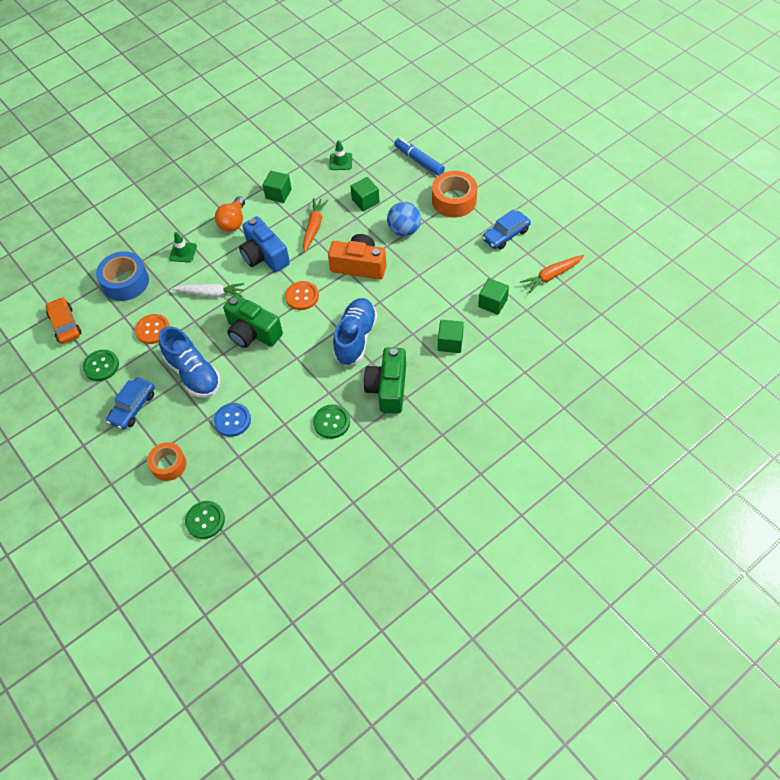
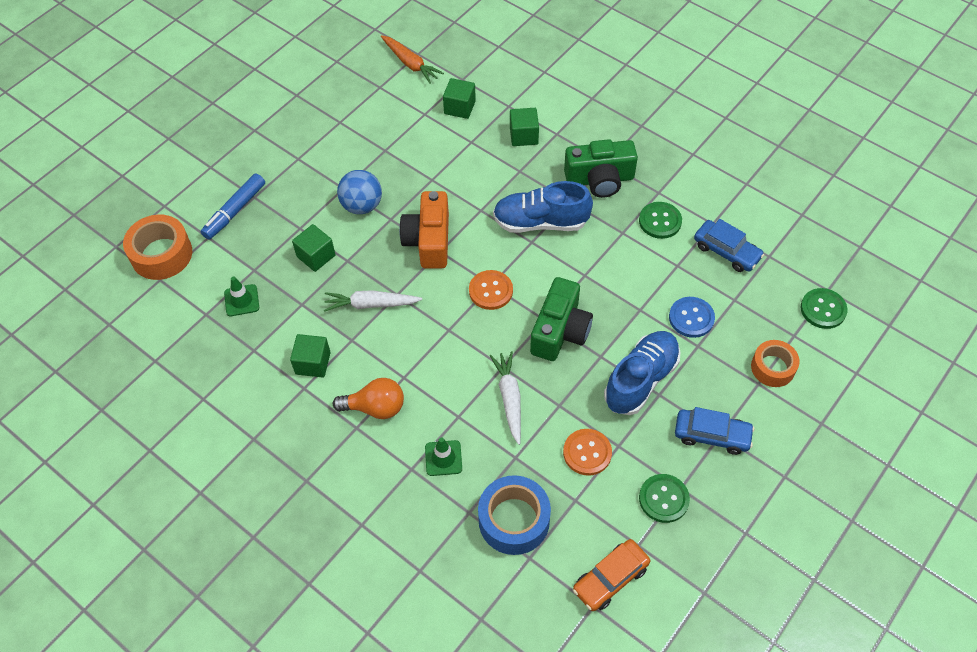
camera: 105 degrees left, 0 degrees up
blue camera [239,216,290,272] -> none
orange carrot [303,198,328,252] -> white carrot [324,290,422,312]
orange tape [432,171,477,217] -> orange tape moved to [123,215,192,280]
blue car [482,210,531,250] -> blue car moved to [694,219,764,272]

